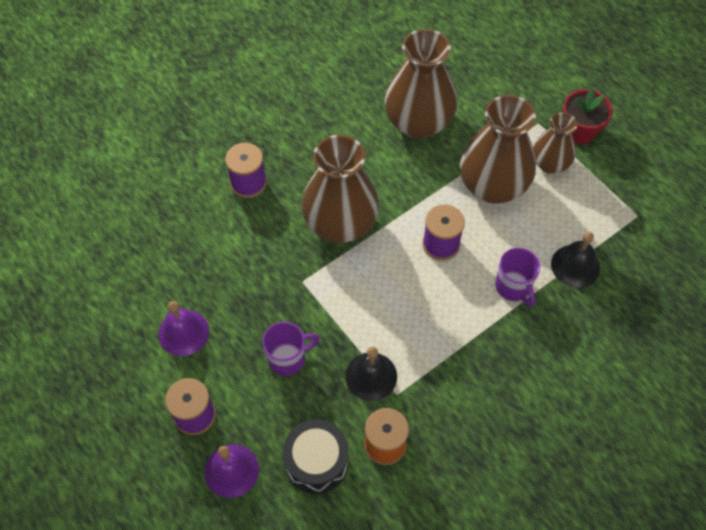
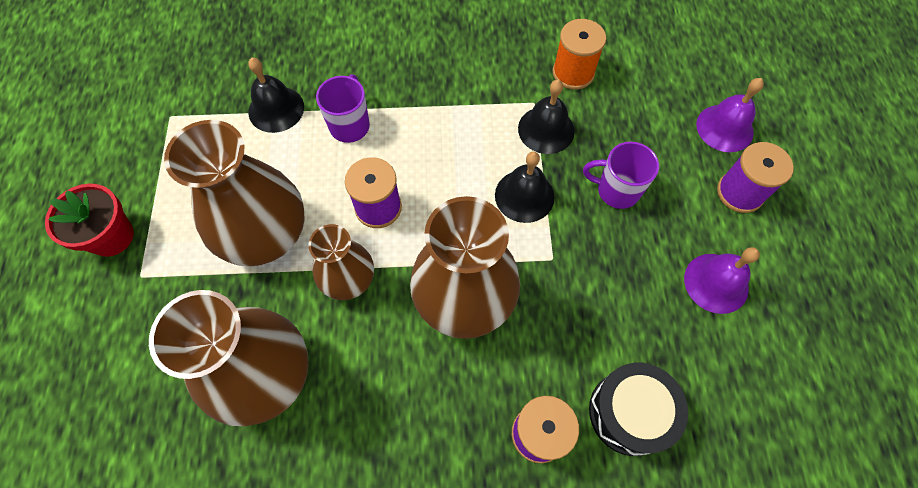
camera: 145 degrees left, 5 degrees up
black drum [283,420,349,494] -> black drum moved to [589,363,688,456]
brown vase [533,112,578,174] -> brown vase moved to [308,224,374,300]
none -> black bell [495,151,554,223]

